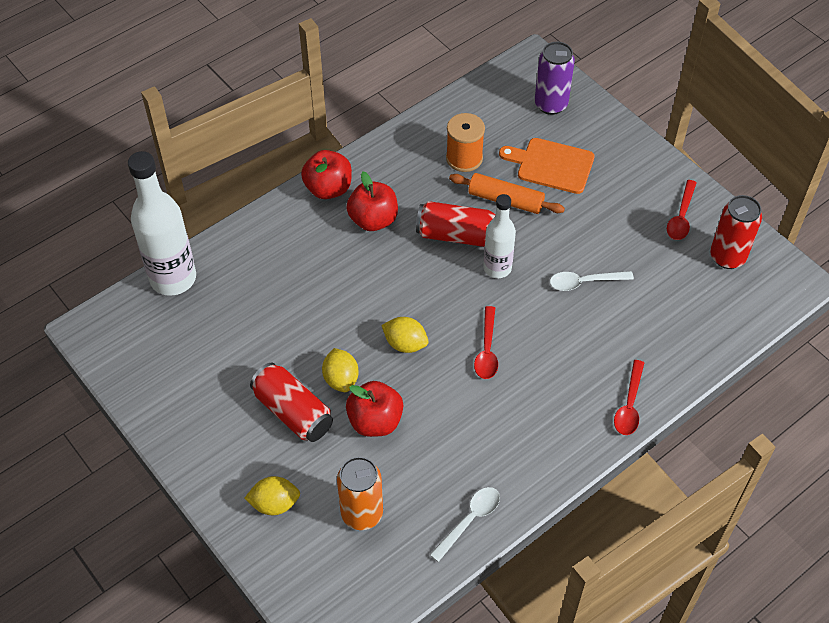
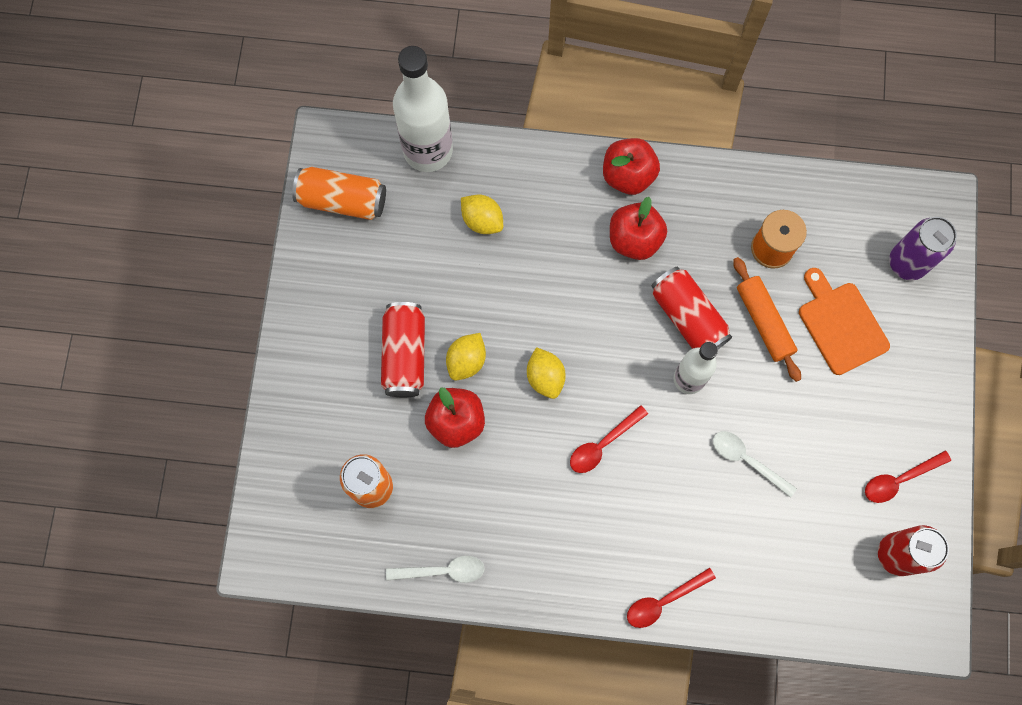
camera: 45 degrees right, 20 degrees up
yellow lemon [244,476,300,515] -> yellow lemon moved to [461,195,503,234]
none -> orange can [292,167,386,220]

